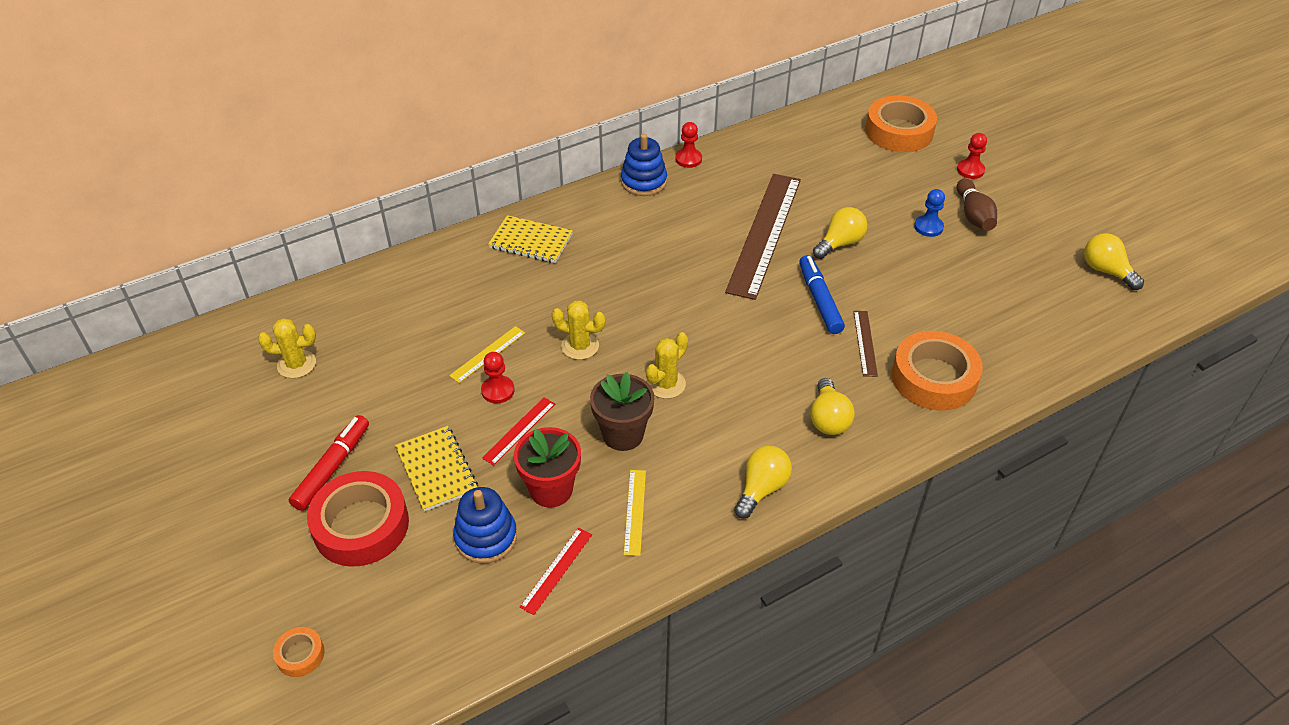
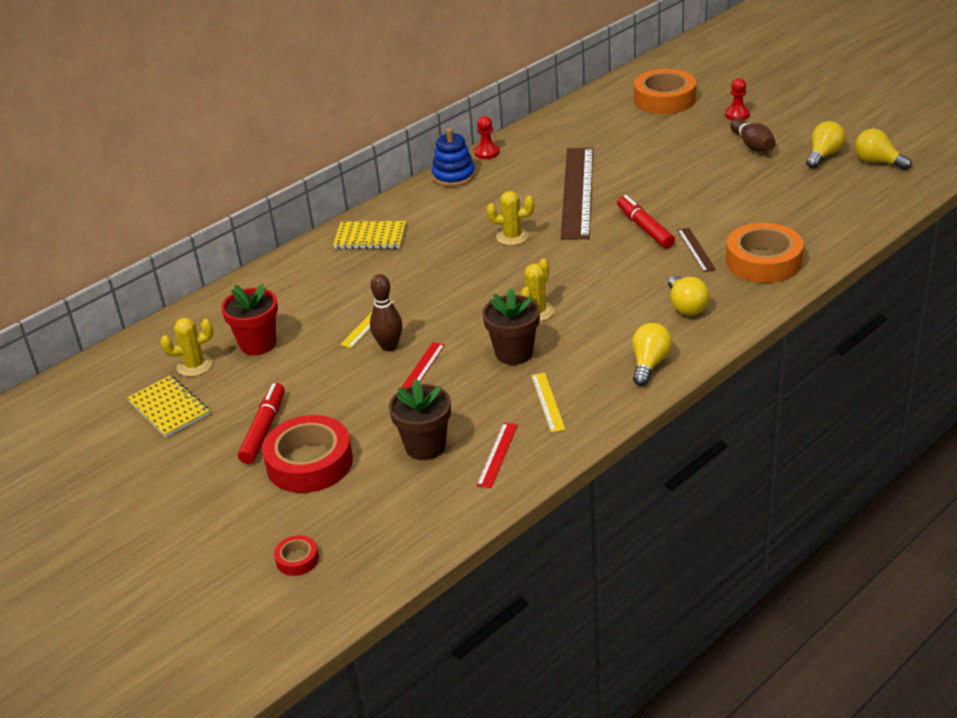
camera: 10 degrees left, 10 degrees down
orange tape [273,627,324,677] -> red tape [274,535,319,576]
yellow notebook [395,426,478,512] -> yellow notebook moved to [127,375,210,438]
blue stacking toy [453,487,517,564] -> brown flower pot [389,379,451,460]
red pawn [481,352,514,403] -> brown bowling pin [370,274,403,351]
red flower pot [514,427,581,508] -> red flower pot moved to [221,284,278,355]
yellow cactus [552,300,606,360] -> yellow cactus moved to [487,191,534,245]
blue marker [799,255,845,334] -> red marker [617,195,675,249]
yellow light bulb [813,207,867,259] -> yellow light bulb moved to [806,121,846,169]
blue pawn [914,189,945,237] -> none

